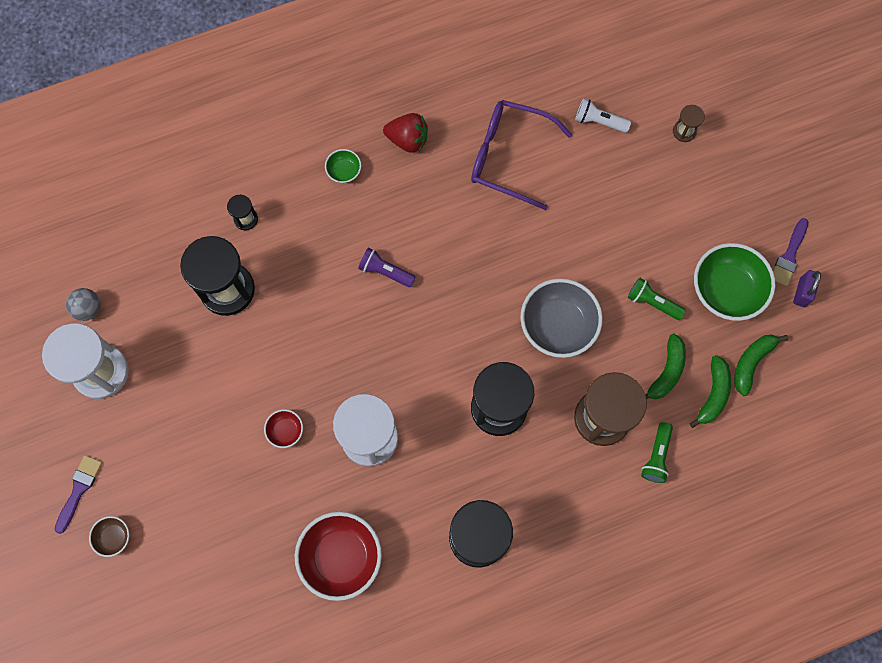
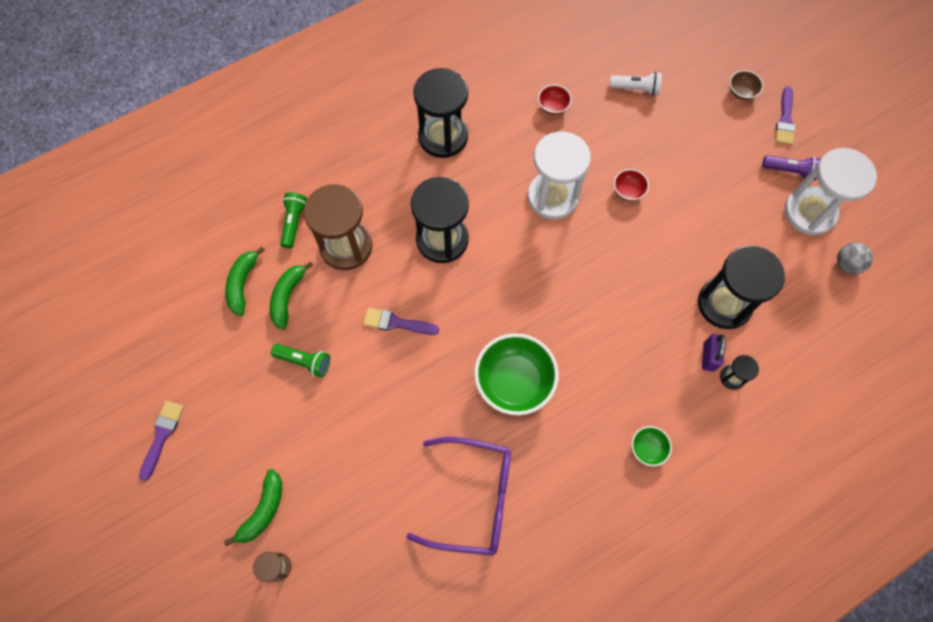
camera: 170 degrees right, 5 degrees down
red bowl [295,512,382,601] -> red bowl [538,84,572,115], size x0.47
purple flashlight [358,247,416,287] -> purple flashlight moved to [762,155,821,181]
red strawberry [383,113,428,153] -> none
grey bowl [520,279,603,358] -> purple brush [363,308,439,335]
white flashlight [575,98,631,133] -> white flashlight moved to [610,72,662,96]
green bowl [694,243,775,321] -> green bowl moved to [474,333,559,415]
green banana [734,334,788,396] -> green banana moved to [224,469,282,546]
purple padlock [793,270,821,307] -> purple padlock moved to [702,334,726,372]

